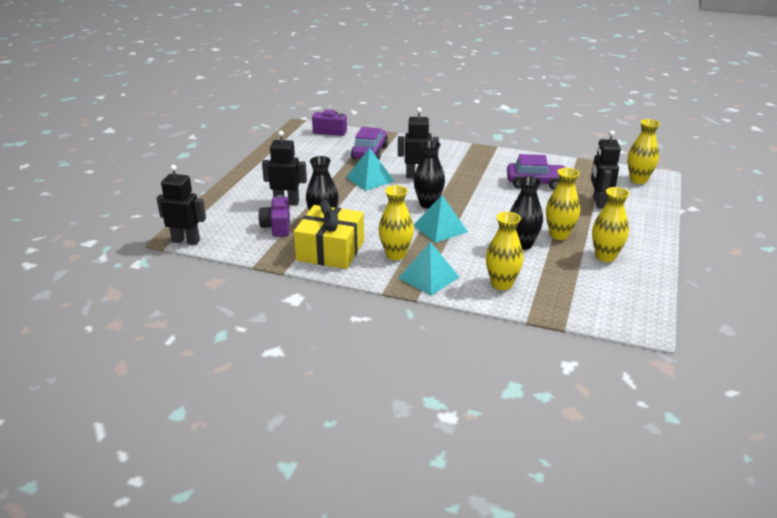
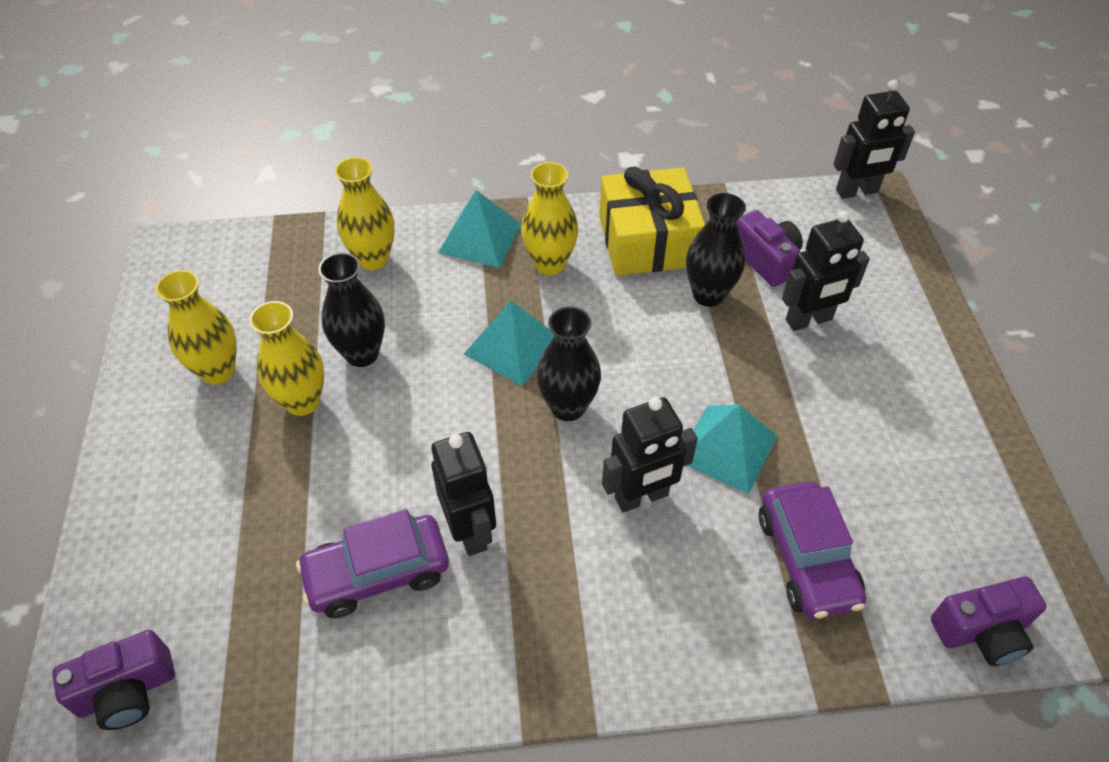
camera: 155 degrees right, 20 degrees up
black robot [591,131,621,208] -> black robot moved to [431,432,496,556]
yellow vase [628,119,660,184] -> purple camera [52,630,175,730]

